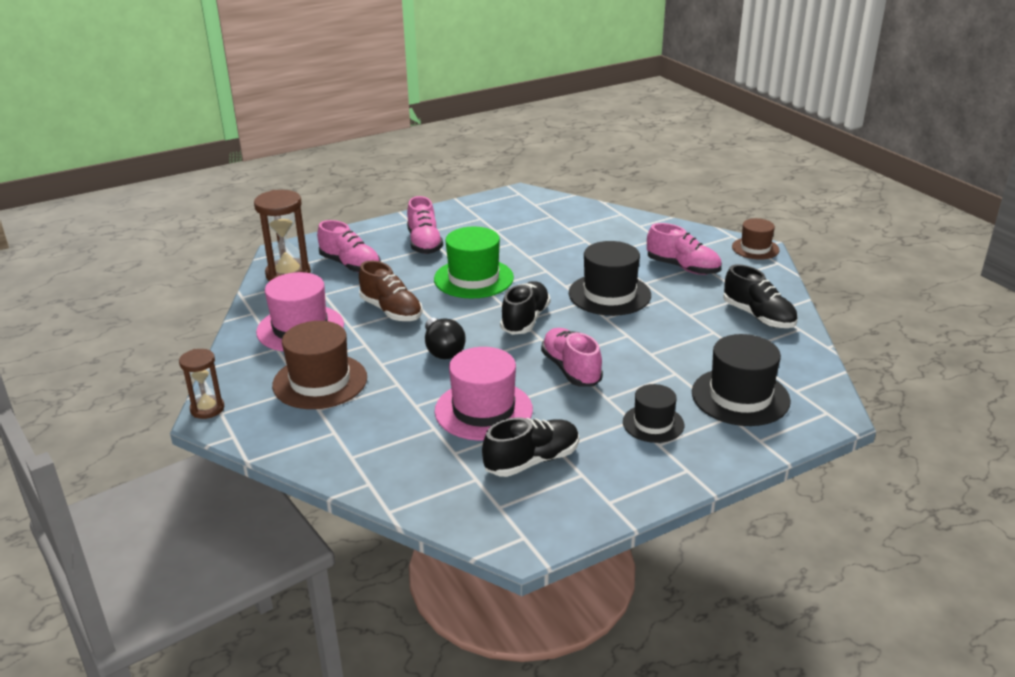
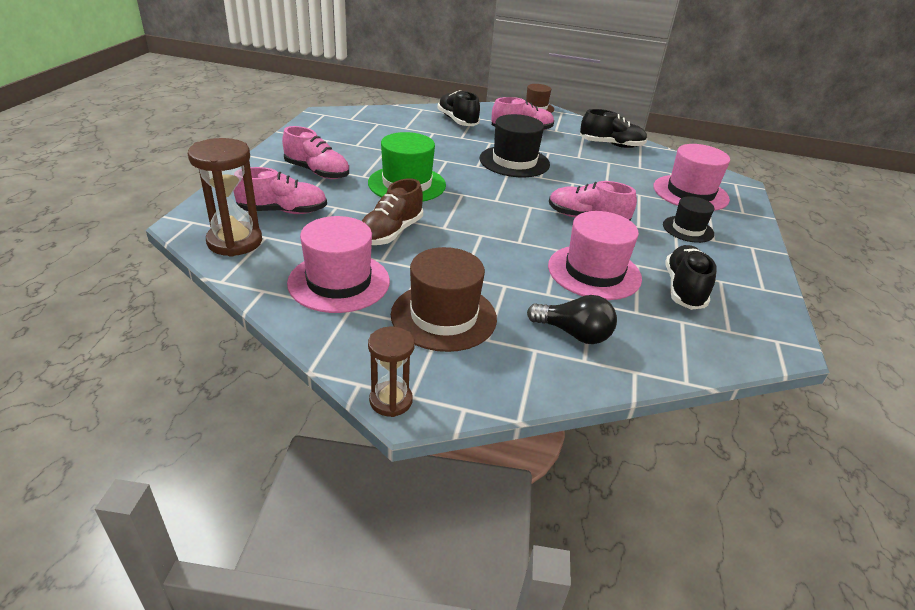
camera: 50 degrees left, 5 degrees up
brown shoe [359,260,423,321] -> brown shoe turned 120 degrees clockwise [362,178,423,245]
black light bulb [425,318,466,359] -> black light bulb moved to [527,295,617,344]
black shoe [500,281,550,335] -> black shoe moved to [437,90,480,126]
black hat [692,334,791,426] -> pink hat [653,144,730,211]

